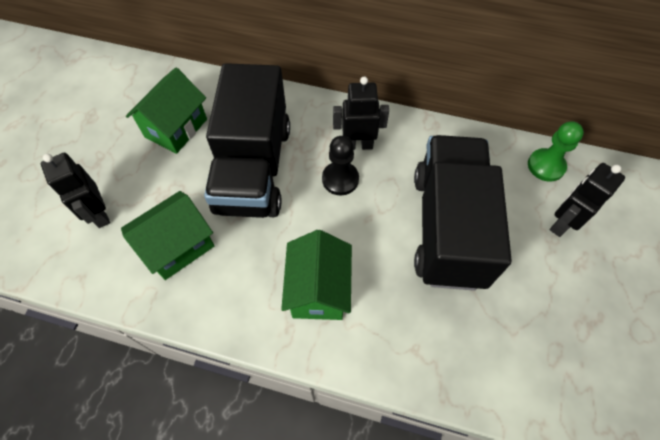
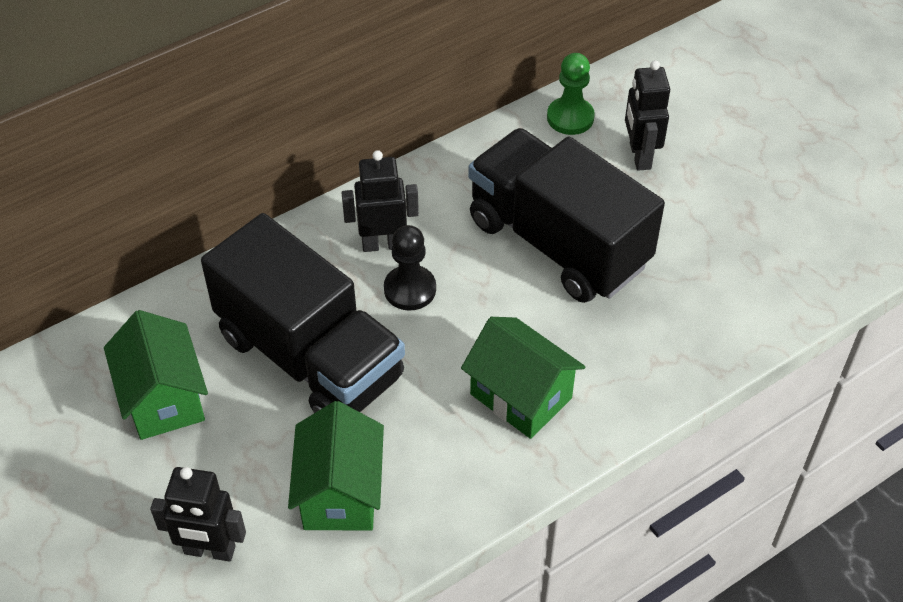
camera: 50 degrees left, 10 degrees down
black robot [333,77,389,150] -> black robot turned 45 degrees clockwise [342,150,419,252]

